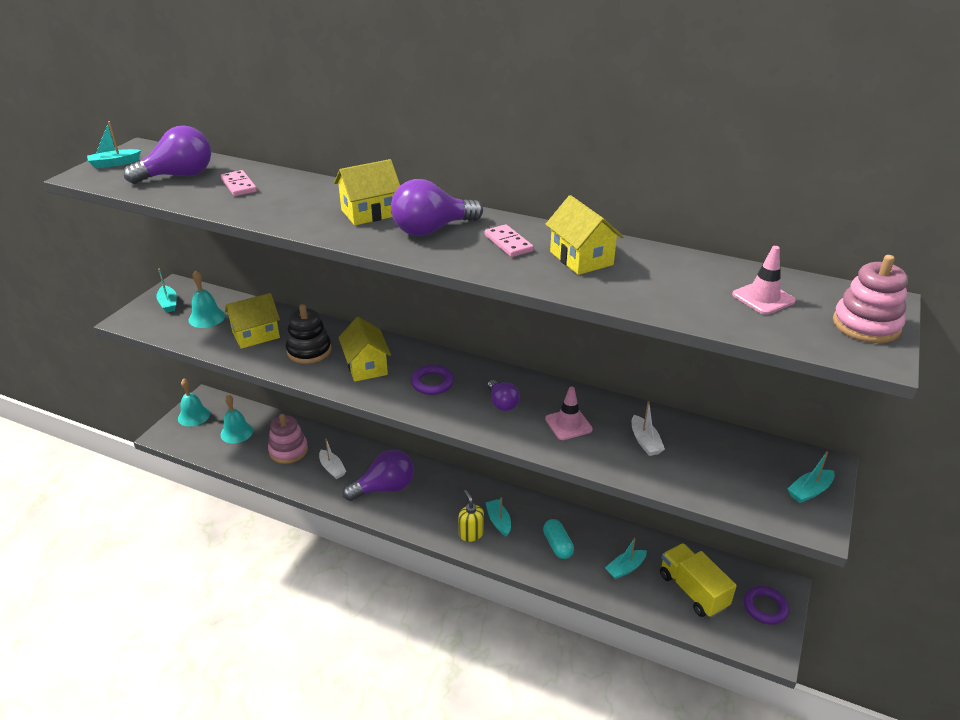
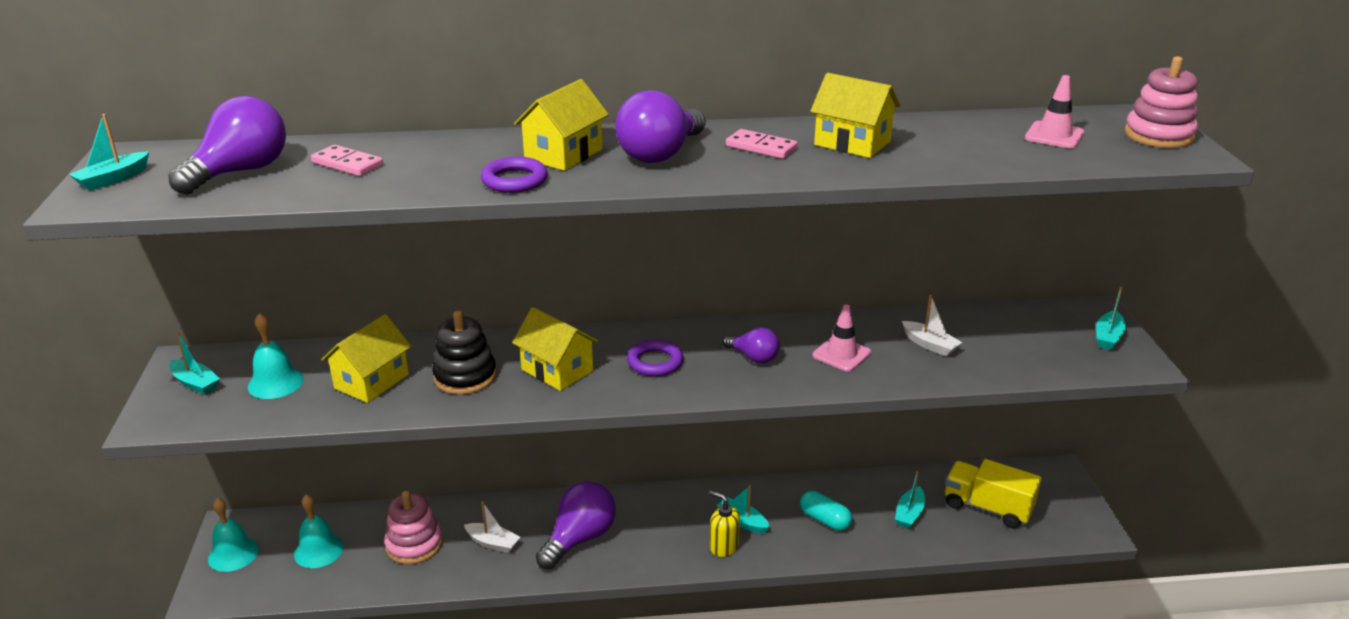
camera: 30 degrees left, 5 degrees down
purple ring [744,586,789,625] -> purple ring moved to [481,157,548,193]

